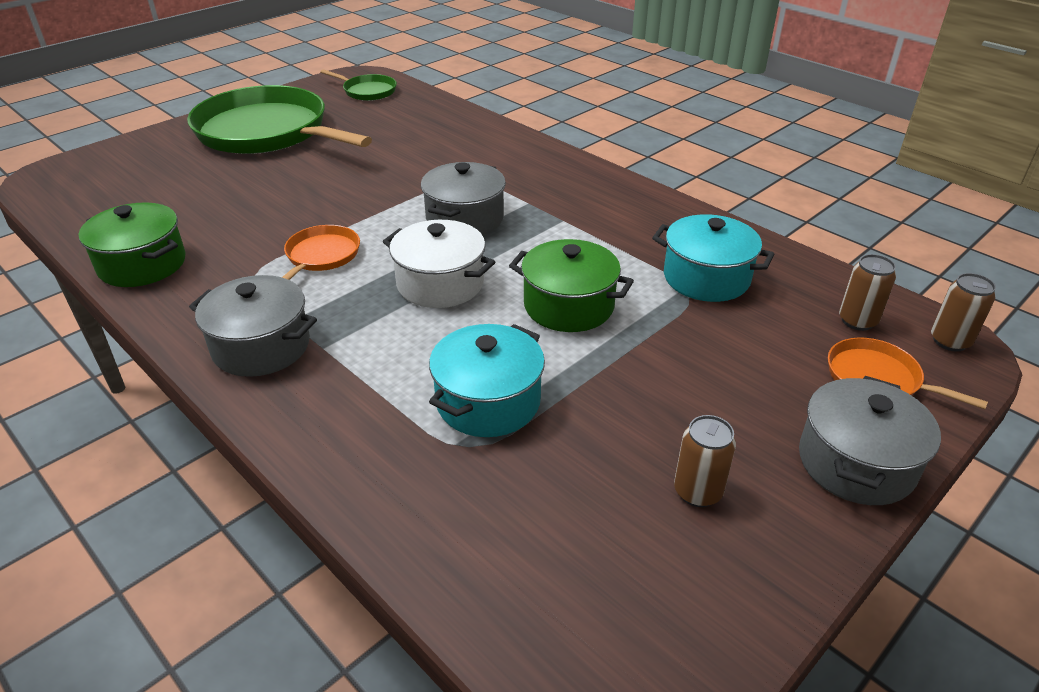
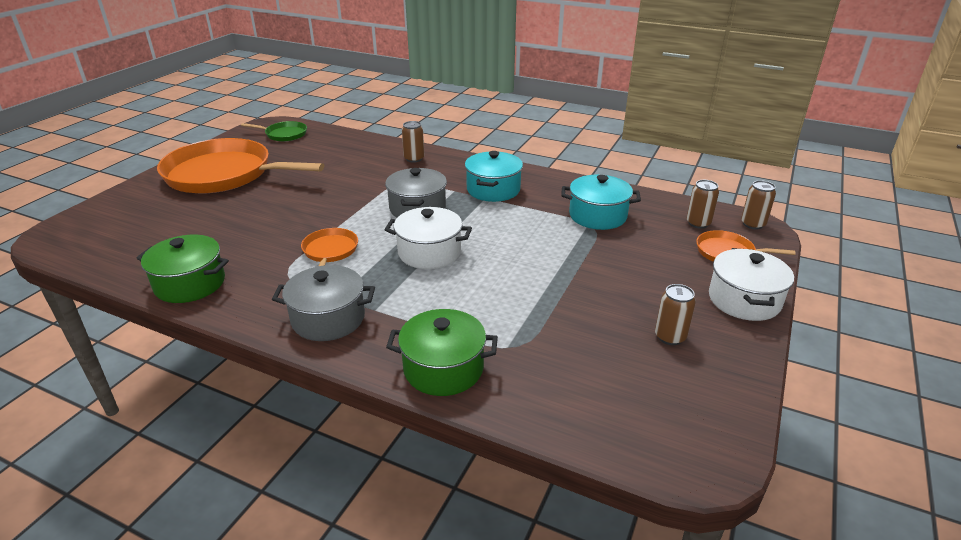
camera: 20 degrees left, 5 degrees down
green pan [187,85,372,154] -> orange pan [157,138,324,193]
turquoise pot [429,324,545,437] -> turquoise pot moved to [465,151,523,202]
green pot [509,239,634,332] -> green pot moved to [386,309,498,396]
grey pot [799,376,941,505] -> white pot [709,248,794,321]
none -> brown can [402,121,424,163]

